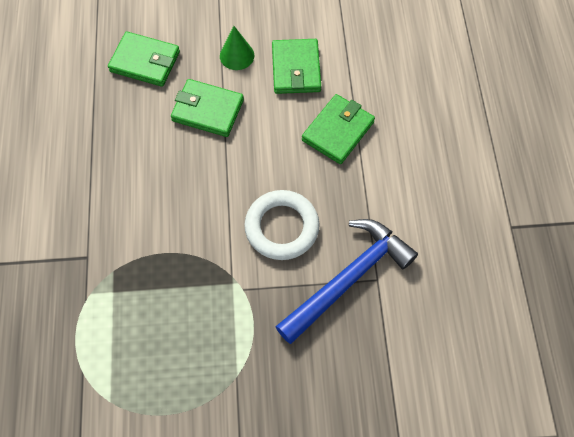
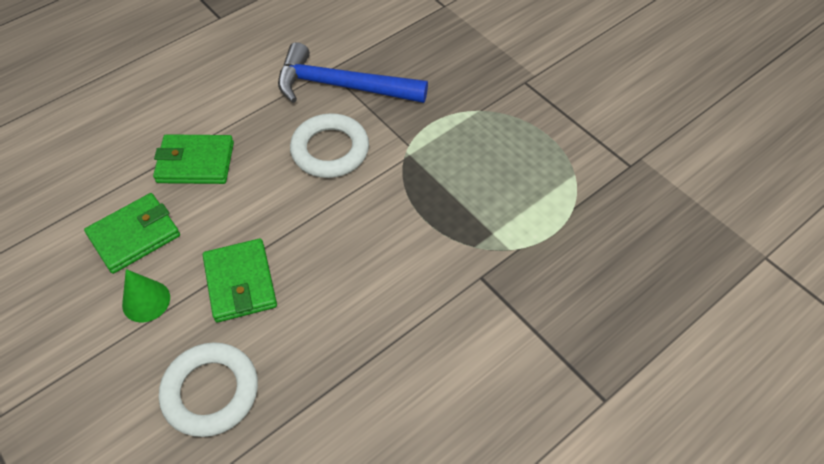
camera: 125 degrees left, 10 degrees down
green wallet [108,31,180,87] -> white ring [159,342,258,437]

